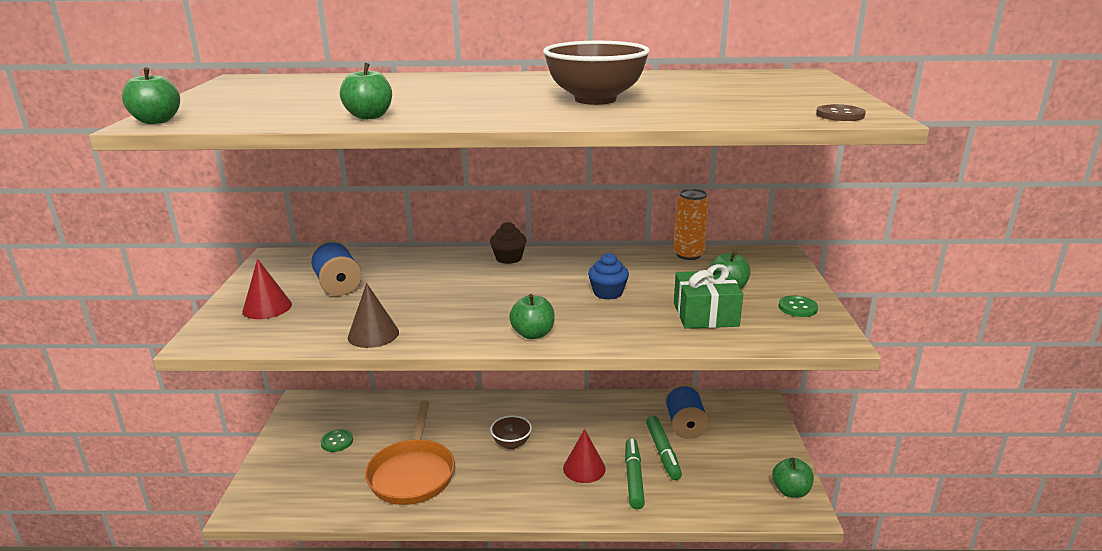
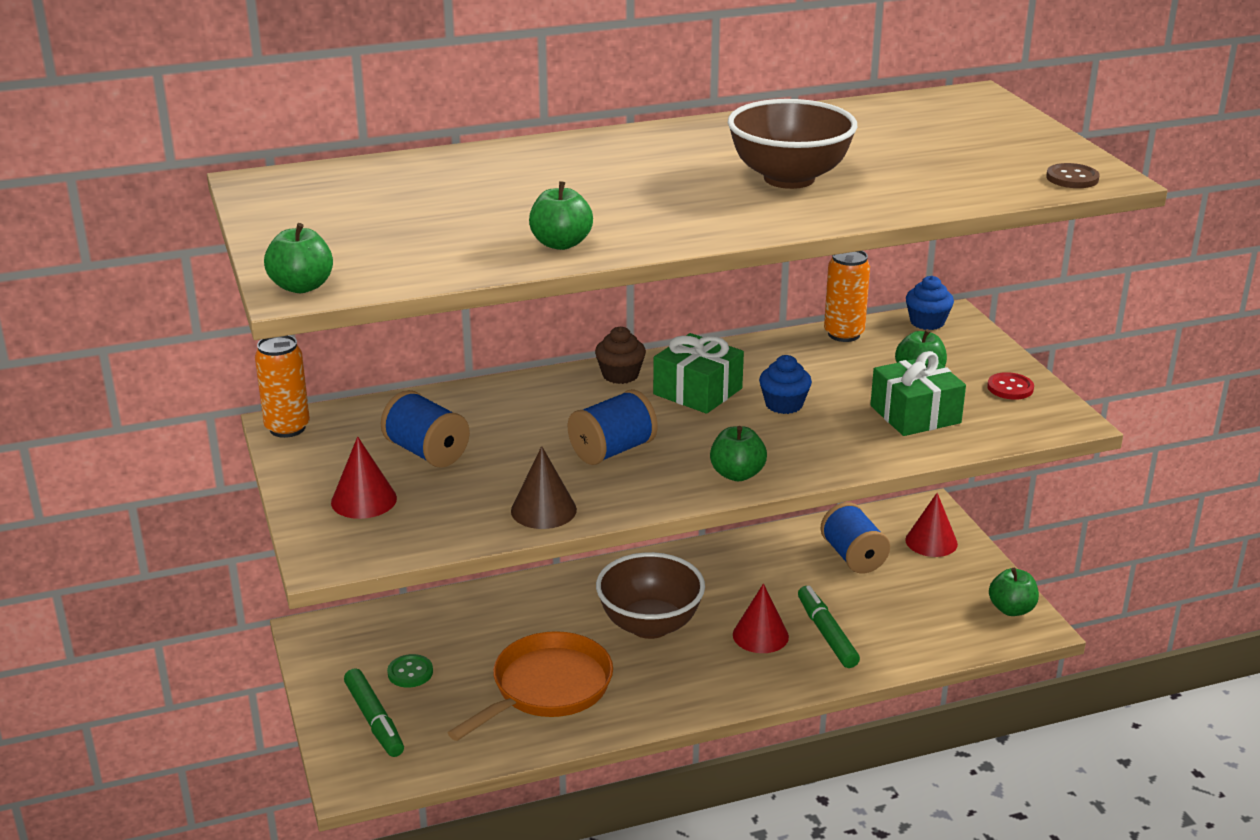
camera: 20 degrees left, 5 degrees up
orange pan [365,401,455,505] -> orange pan turned 120 degrees counterclockwise [448,631,613,741]
brown bowl [490,415,532,449] -> brown bowl [596,552,705,639], size x1.90
green marker [646,416,682,480] -> green marker moved to [344,668,404,757]
green button [779,295,818,317] -> red button [987,372,1034,400]
none -> orange can [255,335,310,438]
none -> blue spool [568,389,658,465]
none -> green gift [653,333,744,414]
none -> red cone [905,493,958,557]
none -> blue cupcake [906,276,954,330]

